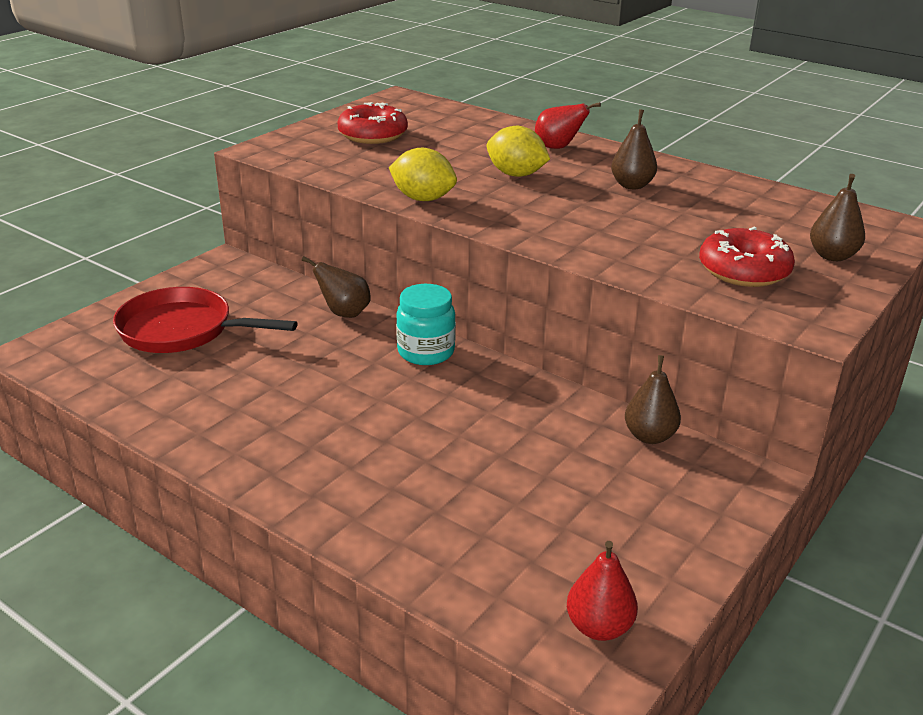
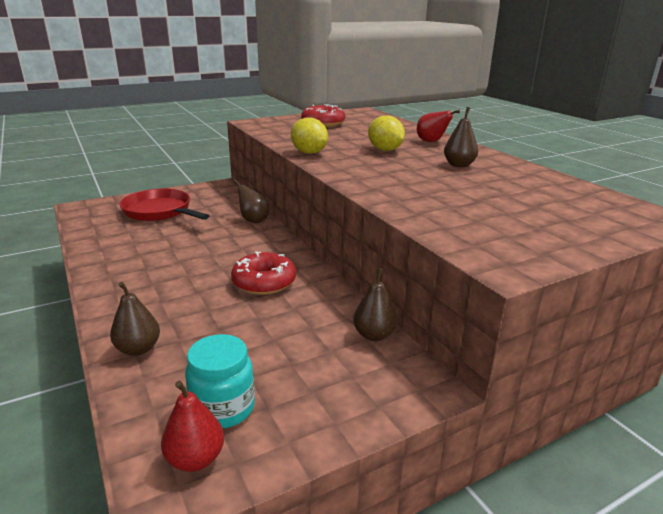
camera: 25 degrees right, 5 degrees down
turquoise jar [396,284,456,365] -> turquoise jar moved to [185,334,255,428]
red donut [699,226,795,287] -> red donut moved to [231,251,296,295]
brown pear [810,174,865,261] -> brown pear moved to [110,282,160,356]

